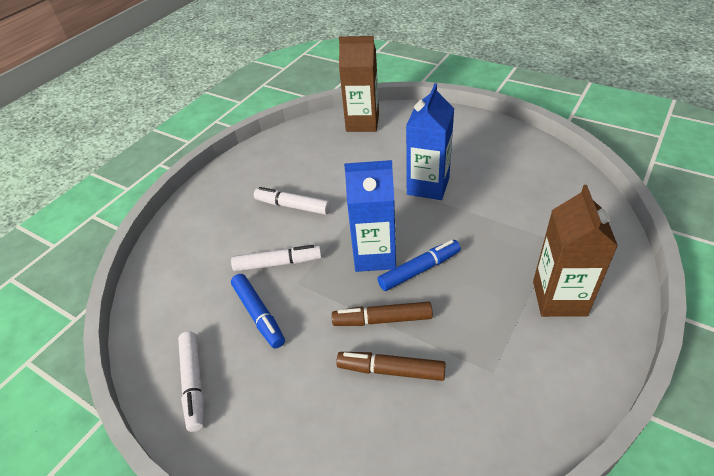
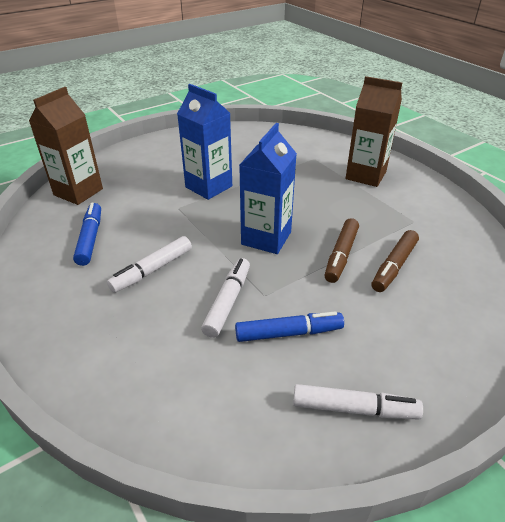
camera: 70 degrees left, 5 degrees down
blue marker [378,240,461,291] -> blue marker moved to [73,203,101,266]

